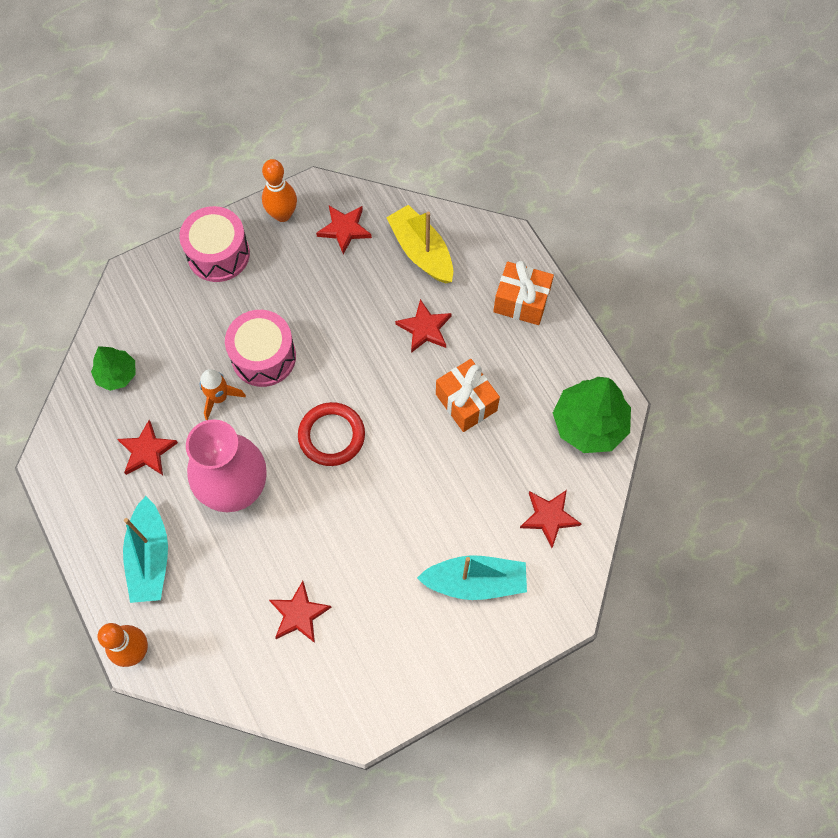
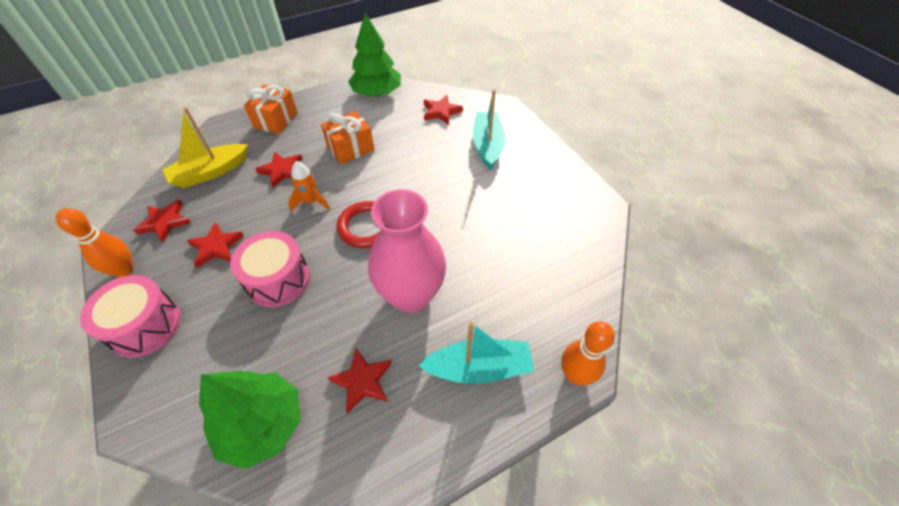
camera: 90 degrees left, 15 degrees down
green tree [91,346,135,391] -> green tree [199,371,301,469], size x1.72
orange rocket [200,369,246,420] -> orange rocket moved to [288,161,330,211]
red star [269,581,332,643] -> red star moved to [187,222,244,268]

